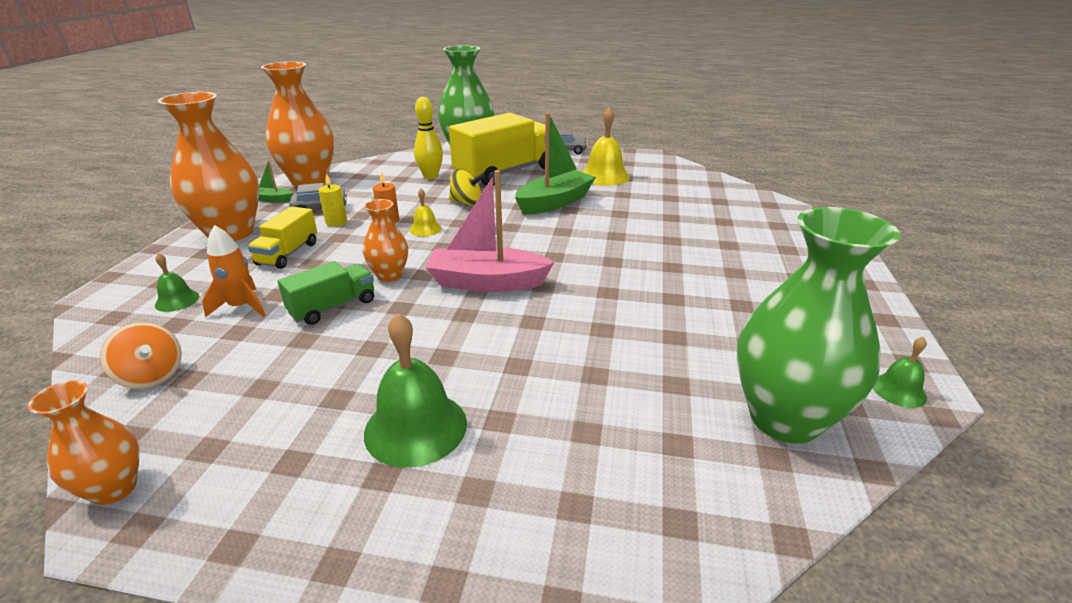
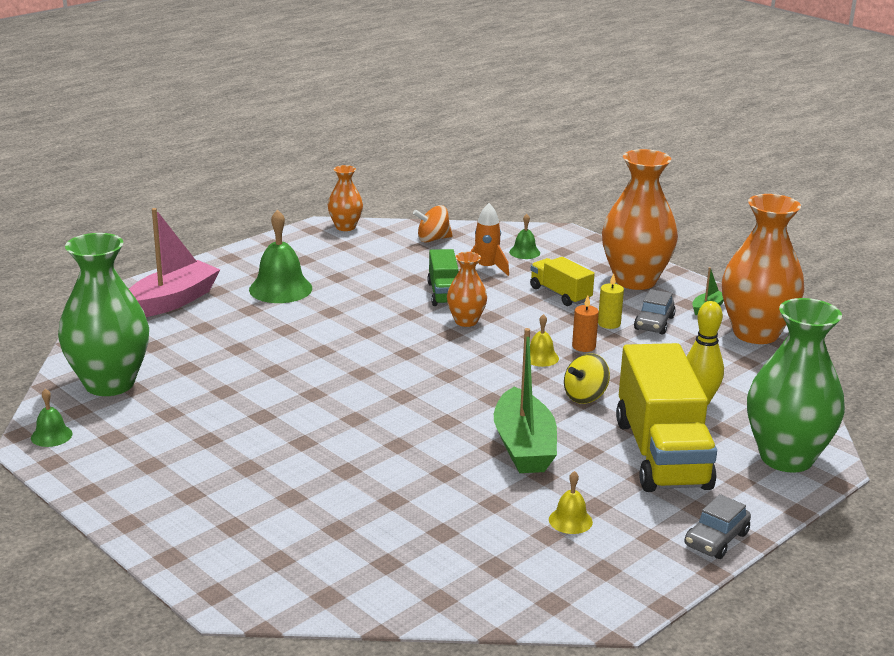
camera: 125 degrees right, 5 degrees down
pink boat [425,170,554,292] -> pink boat moved to [129,208,220,317]
yellow bell [582,106,630,186] -> yellow bell [549,471,593,534], size x0.52

